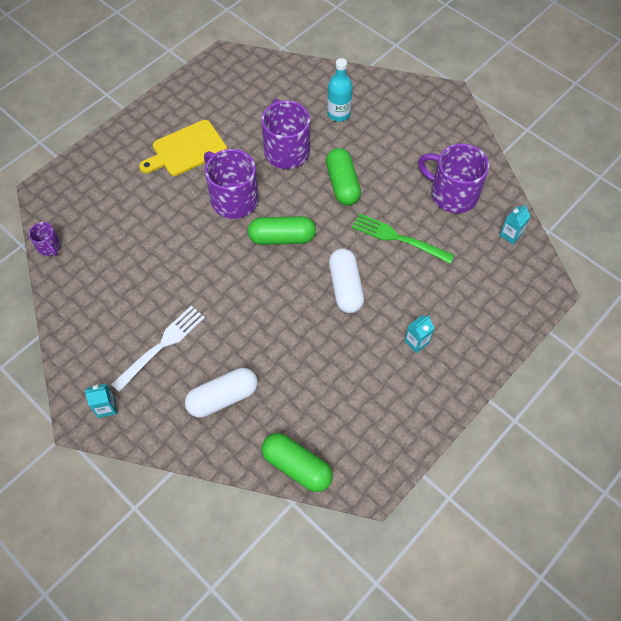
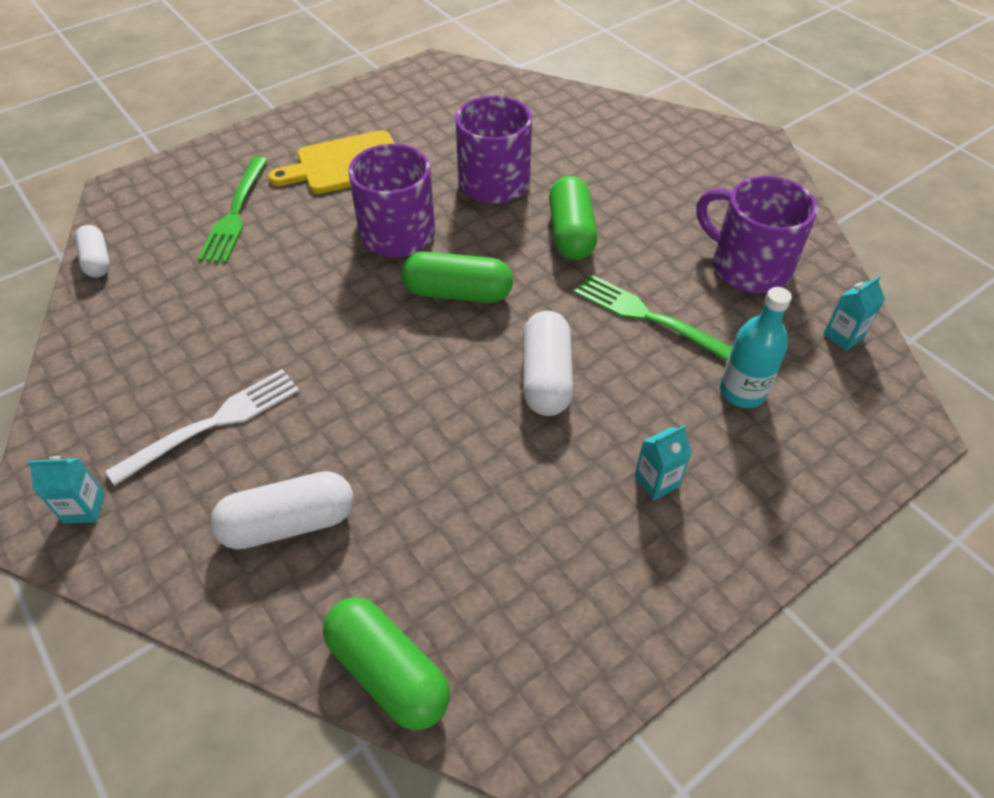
camera: 10 degrees right, 10 degrees down
purple mug [29,222,61,256] -> white capsule [75,225,110,278]
turquoise bottle [327,58,353,122] -> turquoise bottle moved to [720,287,792,408]
none -> green fork [198,157,268,263]

